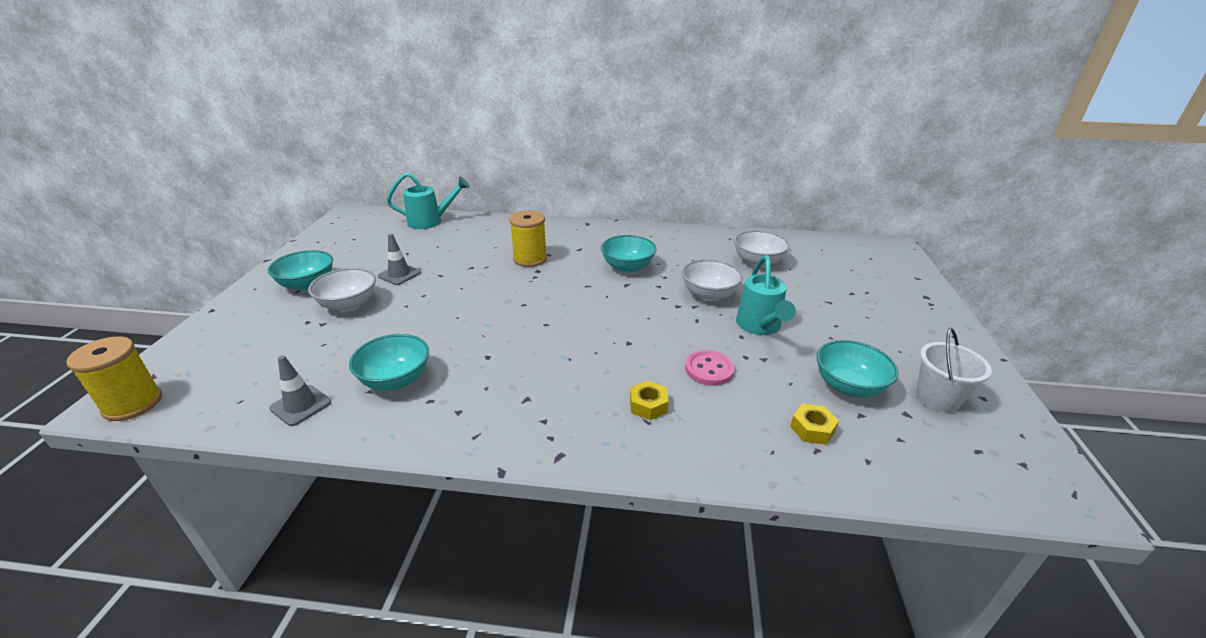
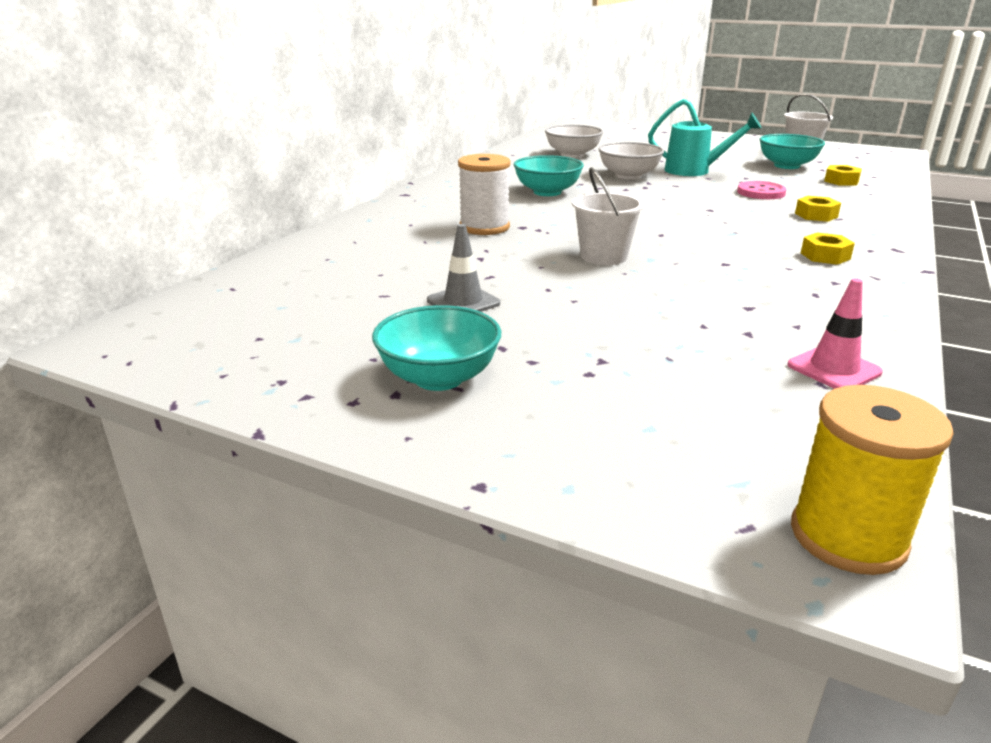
camera: 70 degrees left, 5 degrees down
grey traffic cone [269,355,331,426] -> pink traffic cone [788,278,883,389]
white bowl [308,268,376,312] -> none
turquoise bowl [349,334,429,390] -> none
turquoise watering can [386,172,470,229] -> none
yellow spool [509,210,547,267] -> white spool [458,154,511,235]
none -> white bucket [572,167,645,265]
none -> yellow nut [801,232,855,265]

